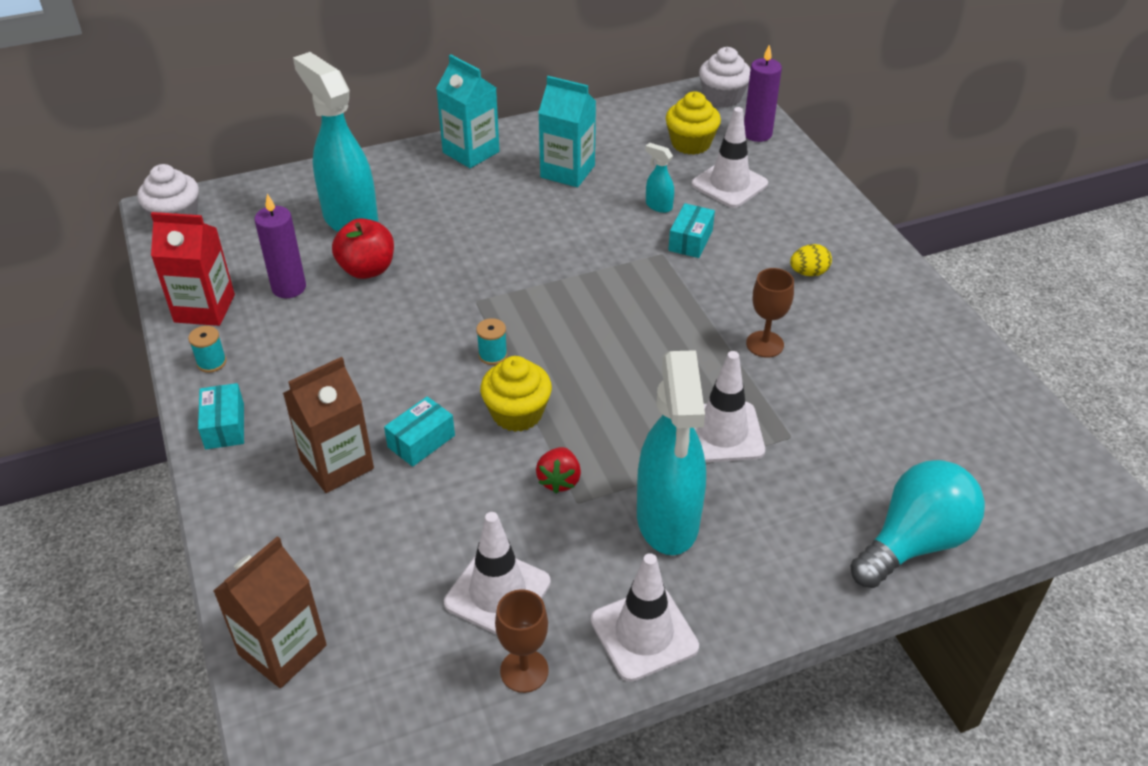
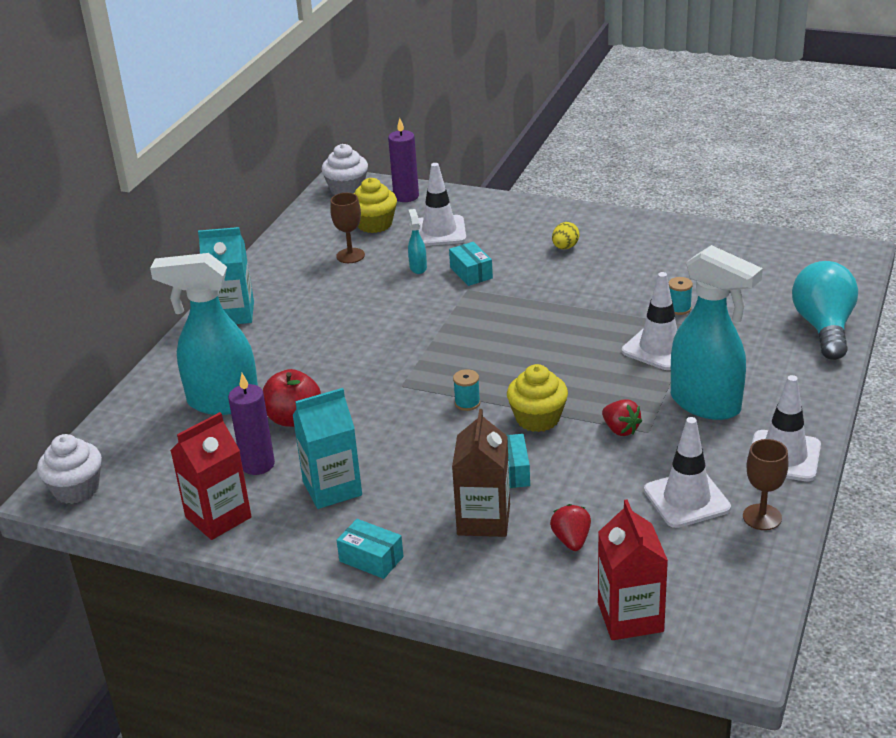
camera: 45 degrees left, 10 degrees down
turquoise spool [188,326,227,373] -> turquoise spool moved to [669,277,693,315]
brown carton [213,536,327,688] -> red carton [598,499,668,640]
turquoise carton [538,76,596,187] -> turquoise carton moved to [293,388,362,509]
turquoise spray bottle [645,143,674,213] -> turquoise spray bottle turned 90 degrees clockwise [408,209,427,274]
brown goblet [746,268,794,358] -> brown goblet moved to [330,193,365,263]
none -> red strawberry [550,504,591,551]

